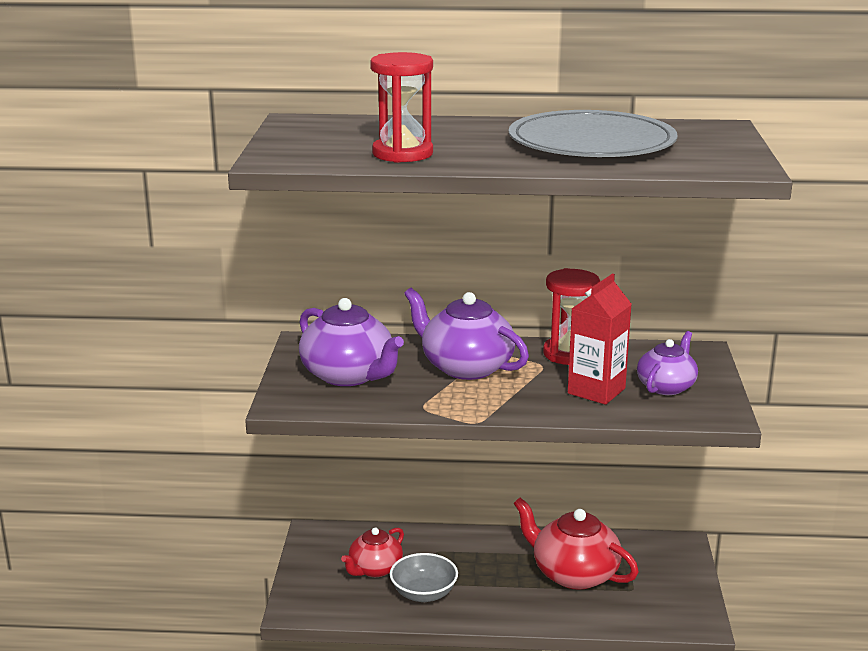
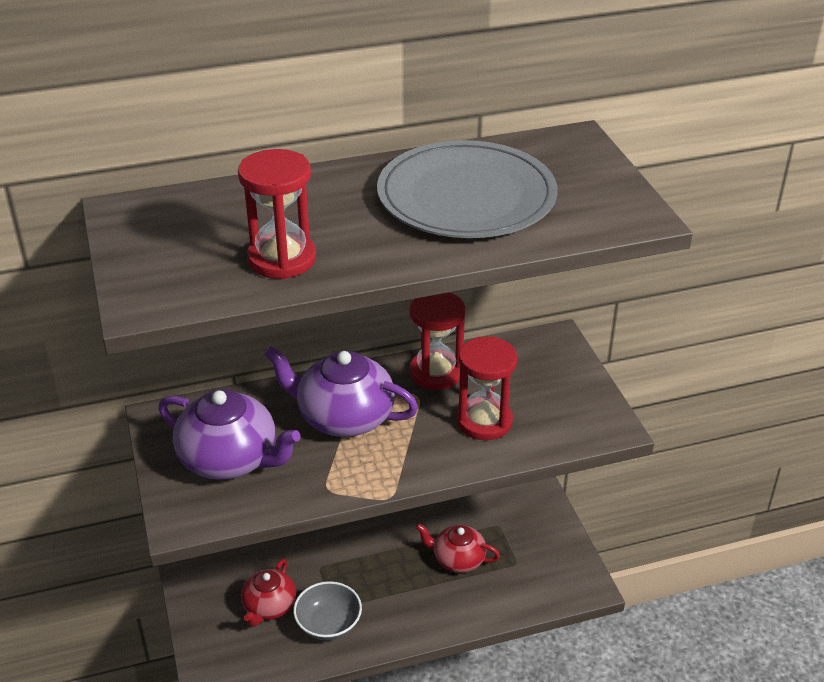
camera: 20 degrees left, 15 degrees up
red teapot [513,497,639,590] -> red teapot [415,523,500,573], size x0.63
red carton [568,273,632,405] -> red hourglass [457,336,517,440]
purple teapot [637,331,698,395] -> none

